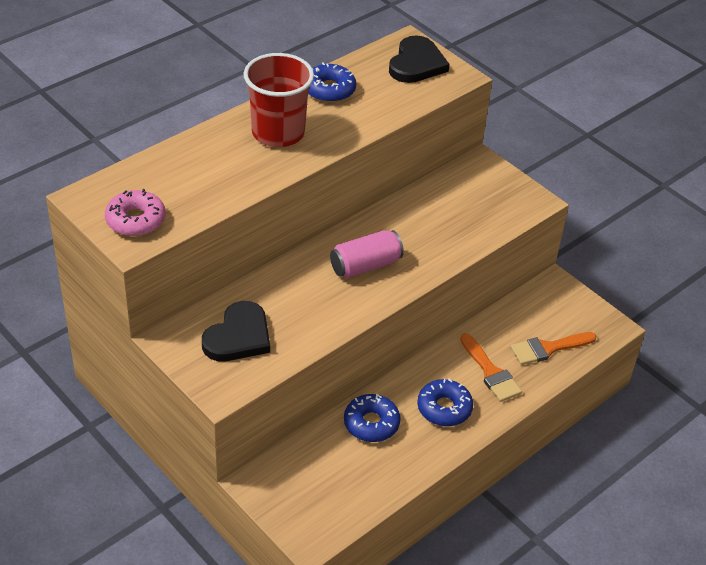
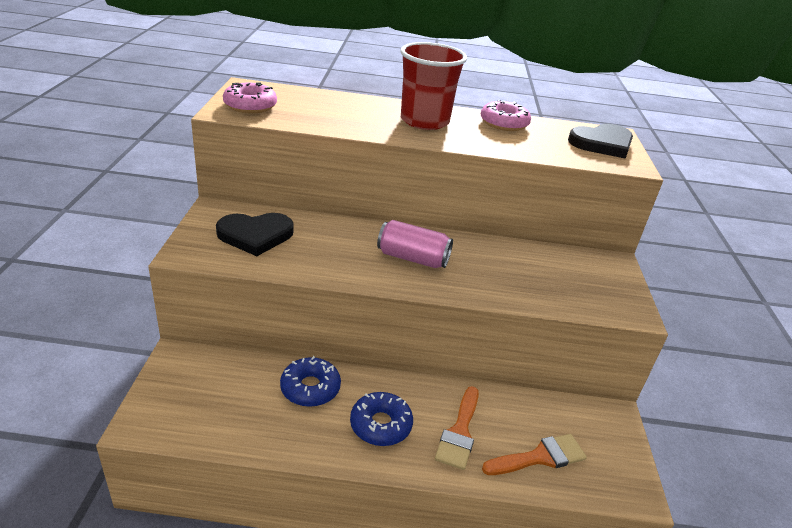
camera: 45 degrees right, 10 degrees down
blue donut [308,62,356,102] -> pink donut [481,100,531,131]
orange brush [510,332,597,365] -> orange brush turned 135 degrees clockwise [482,434,587,475]

